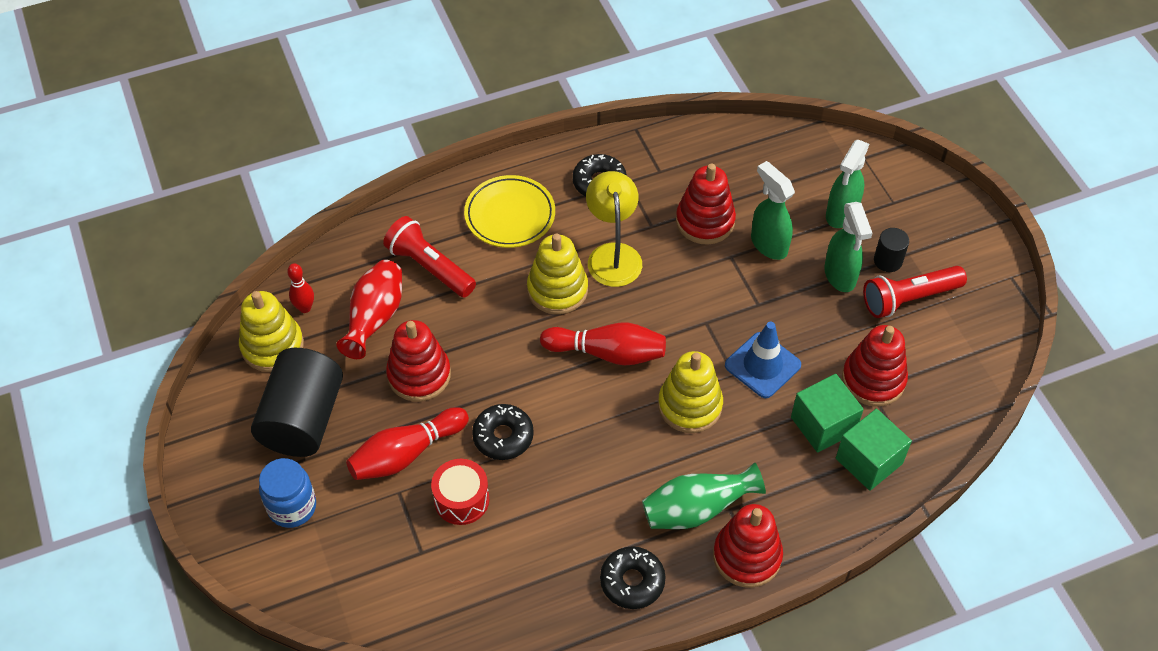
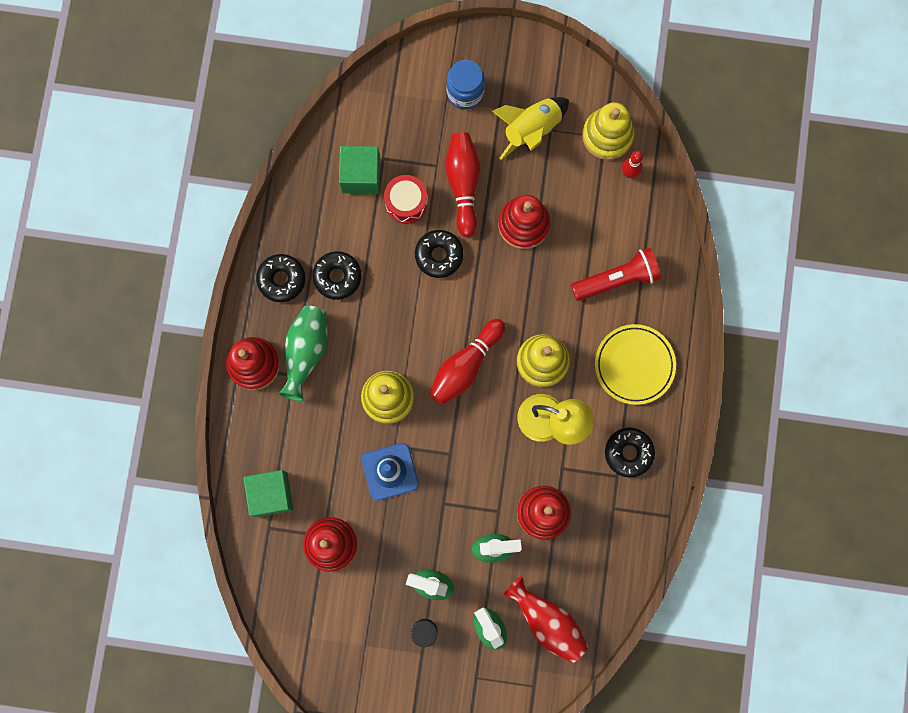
camera: 120 degrees right, 25 degrees up
black cylinder [251,348,343,457] -> yellow rocket [492,97,569,160]
red vase [336,260,402,359] -> red vase moved to [503,576,588,663]
green cube [791,374,864,453] -> green cube moved to [339,146,380,194]
red flashlight [863,266,967,318] -> none
none -> black donut [312,251,361,300]

